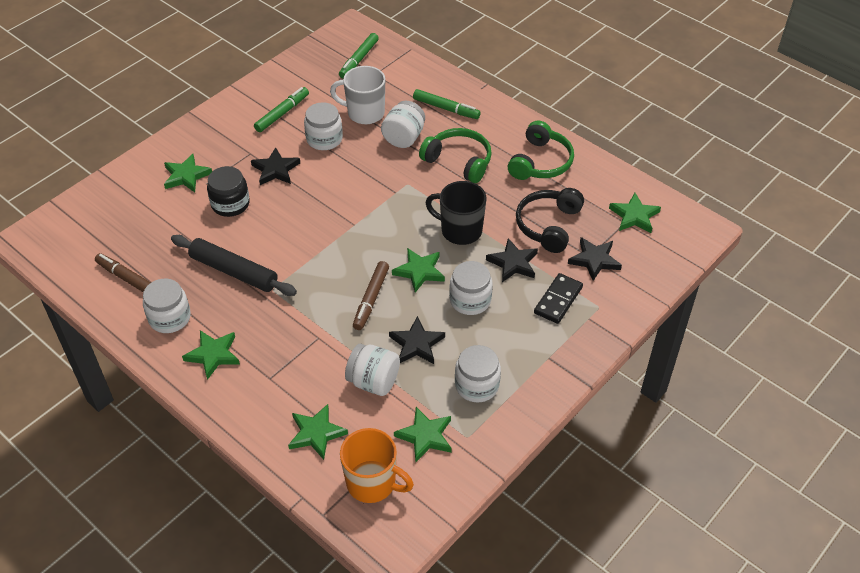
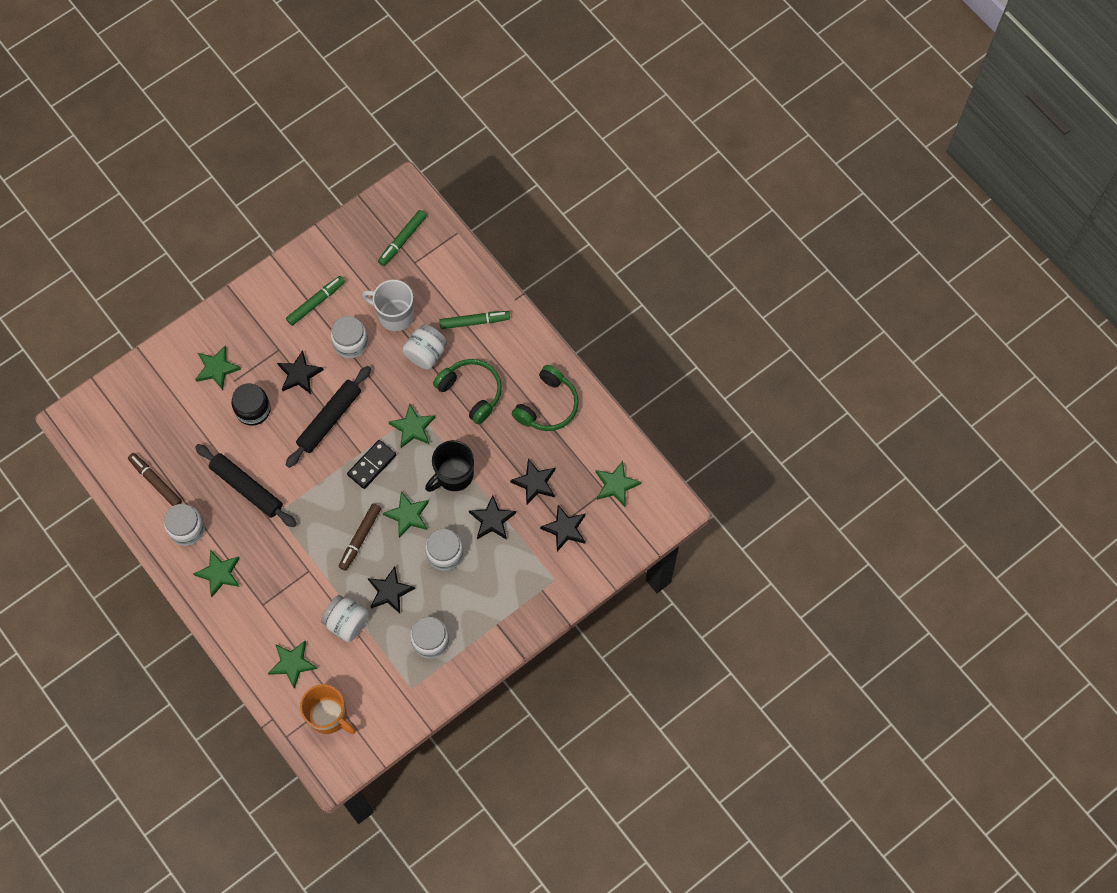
camera: 10 degrees right, 20 degrees up
green star [394,407,452,462] -> green star moved to [389,404,435,448]
green marker [413,89,481,119] -> green marker turned 45 degrees counterclockwise [439,311,510,329]
black mug [426,181,487,245] -> black mug turned 75 degrees counterclockwise [425,440,474,492]
black headphones [516,188,584,253] -> black star [510,459,556,504]
black domino [534,273,583,324] -> black domino moved to [347,440,396,489]
none -> black rolling pin [286,366,371,468]

